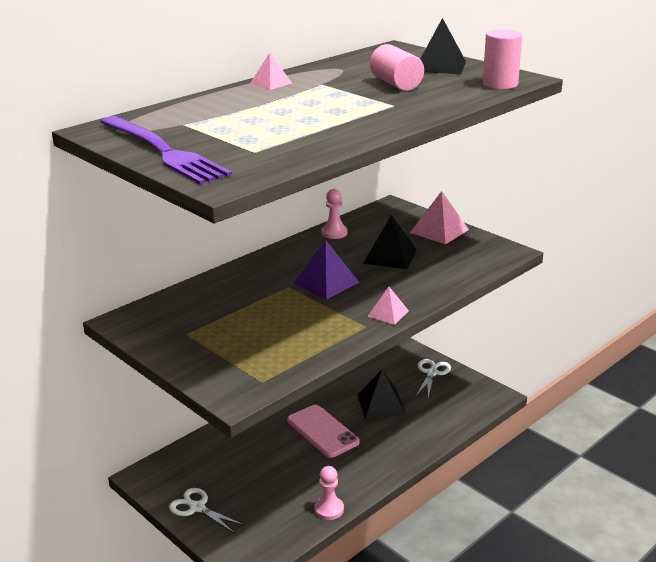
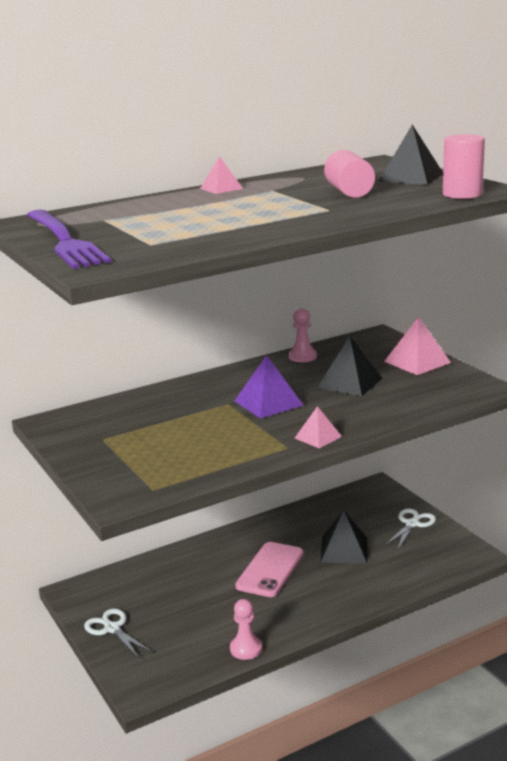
camera: 15 degrees right, 5 degrees down
pink phone [287,405,360,458] -> pink phone turned 45 degrees clockwise [235,542,304,597]

